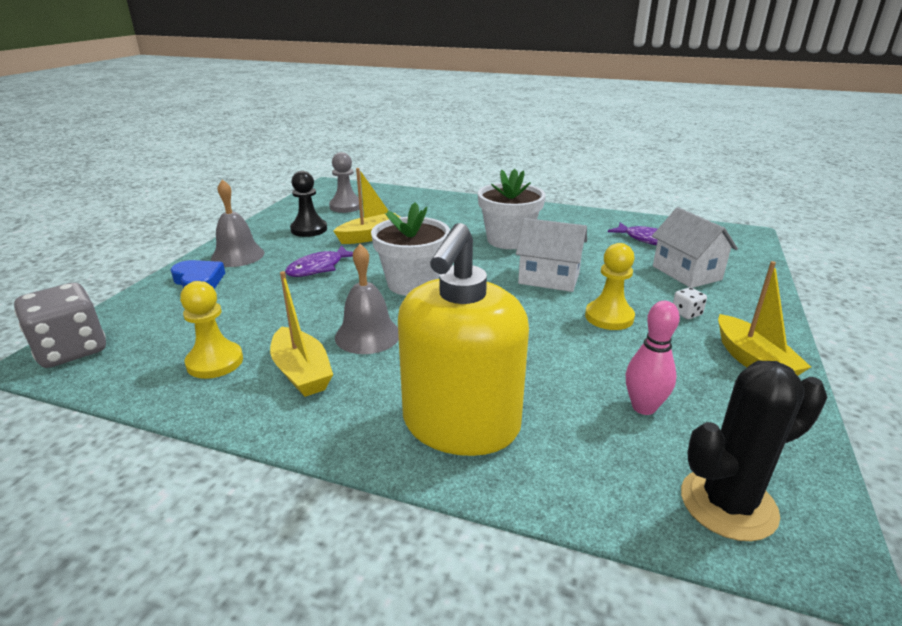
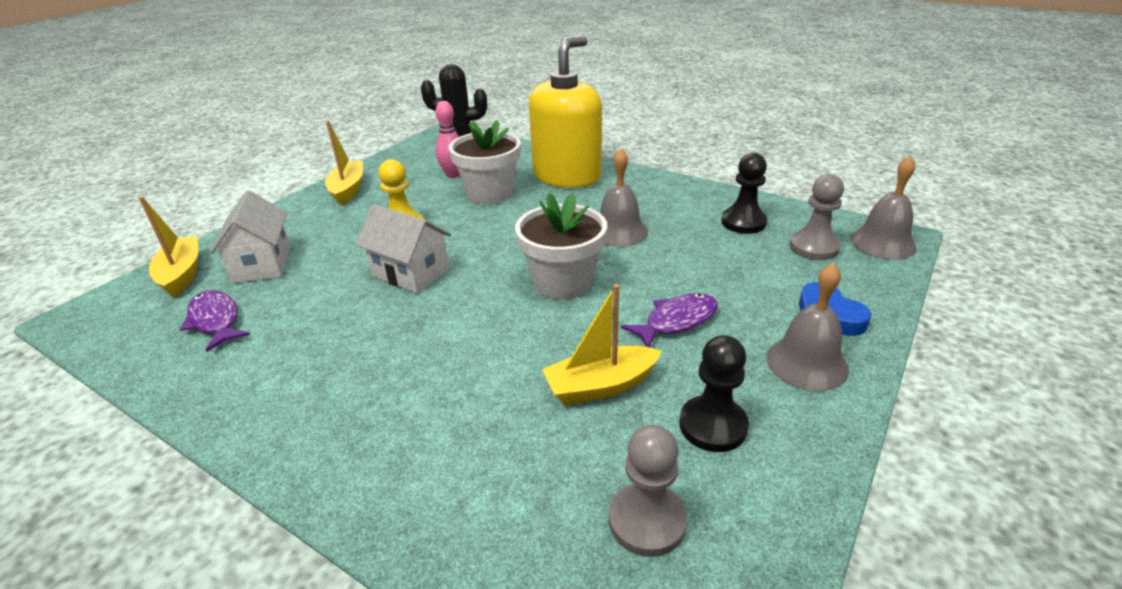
camera: 165 degrees left, 5 degrees up
grey dice [14,283,106,368] -> grey bell [850,156,917,260]
yellow pawn [180,281,243,379] -> black pawn [721,153,767,234]
yellow boat [270,271,333,397] -> yellow boat moved to [139,196,198,297]
white flower pot [478,169,546,249] -> white flower pot moved to [449,120,521,204]
white dice [673,287,707,319] -> none
none -> grey pawn [790,174,844,260]

